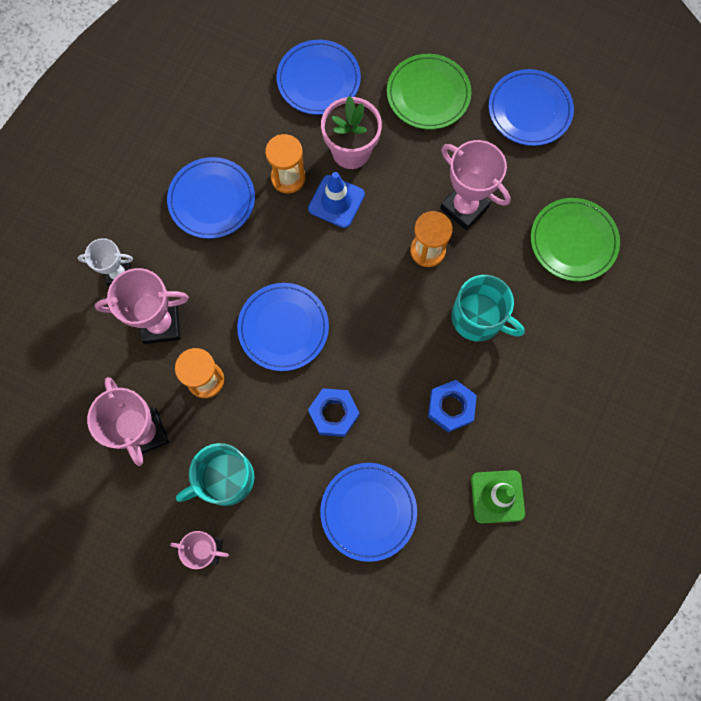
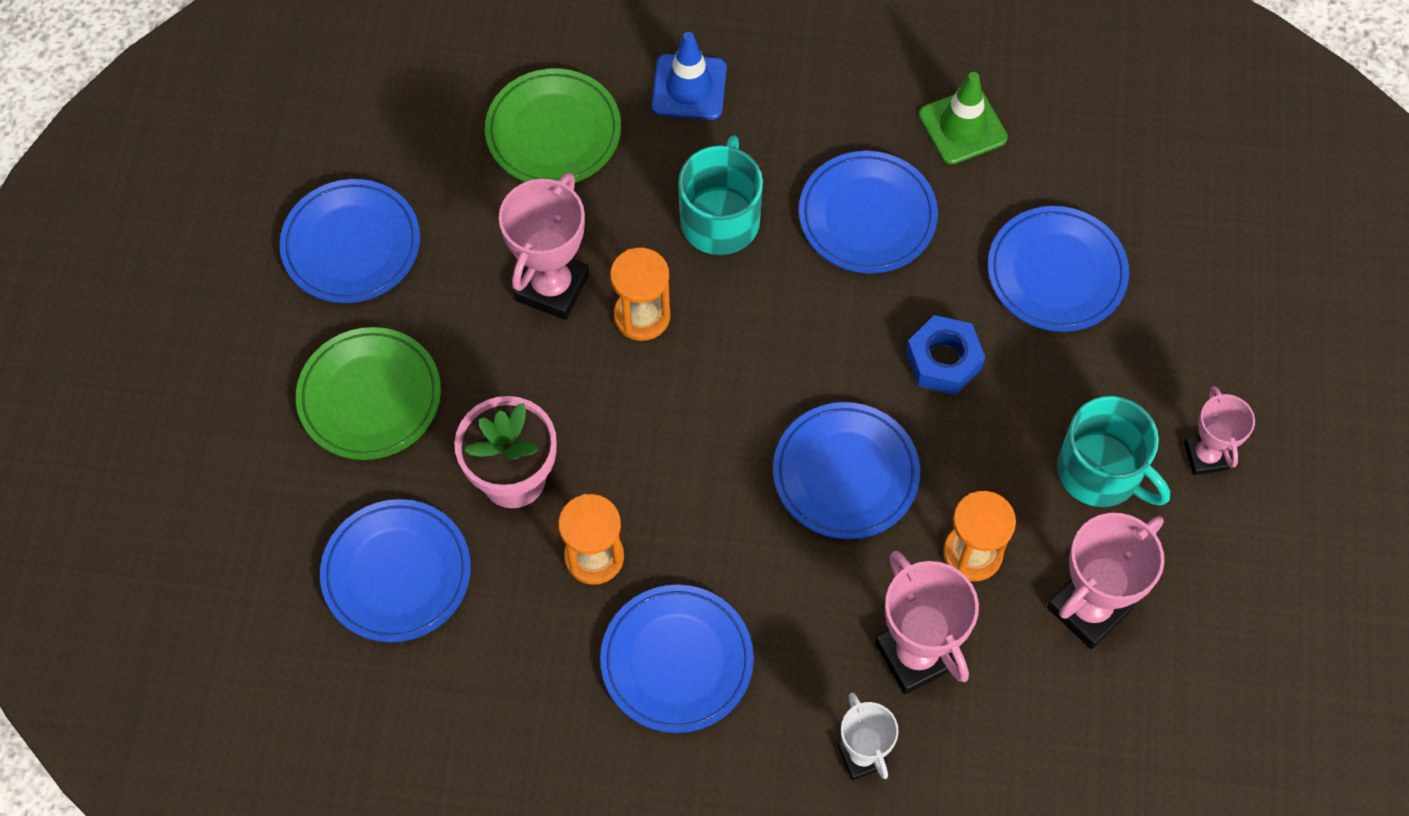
camera: 110 degrees left, 10 degrees down
blue traffic cone [308,172,365,228] -> blue traffic cone moved to [652,32,727,120]
blue nut [428,380,477,433] -> blue plate [799,151,938,273]

